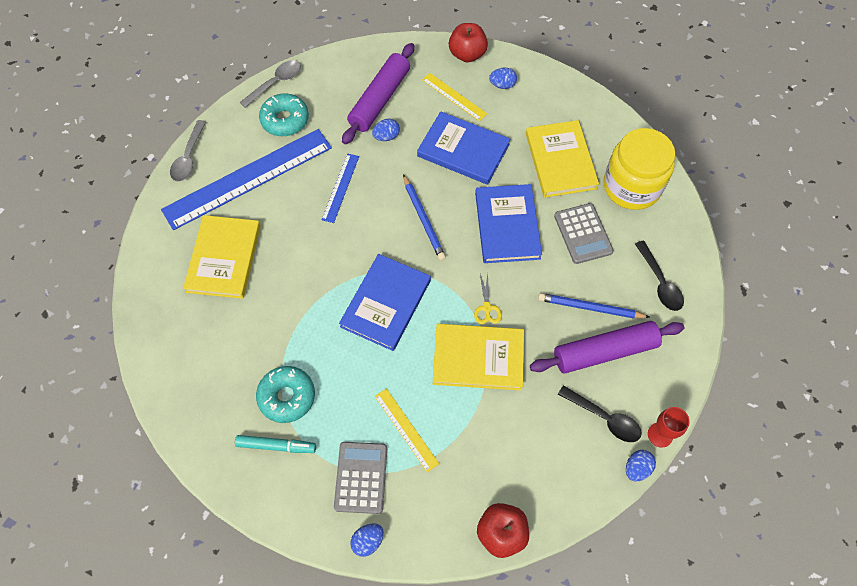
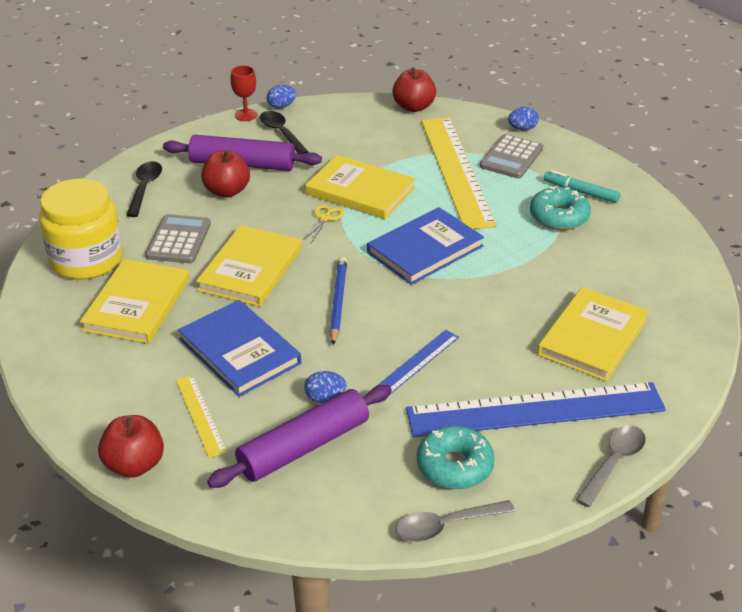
camera: 155 degrees left, 25 degrees down
yellow ruler [375,388,439,472] -> yellow ruler [421,117,497,229], size x2.19
blue book [475,184,542,263] -> yellow book [196,225,302,307]
blue egg [489,68,517,89] -> none
blue pencil [538,293,650,318] -> red apple [201,150,250,198]

